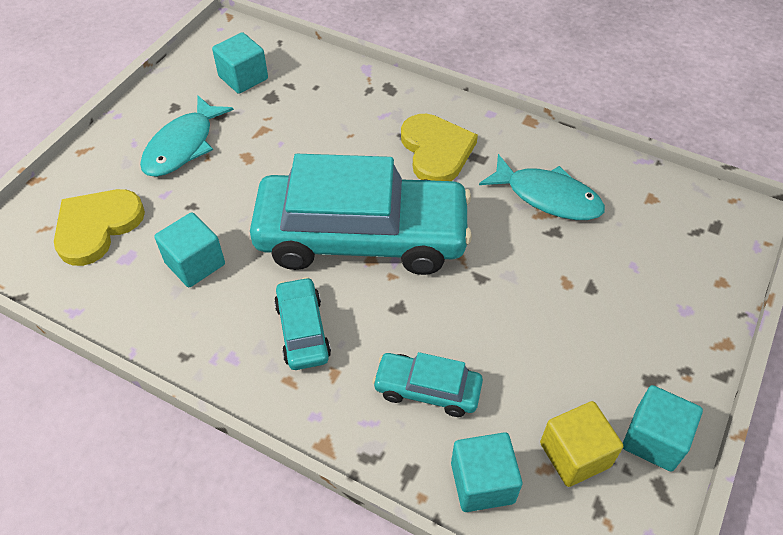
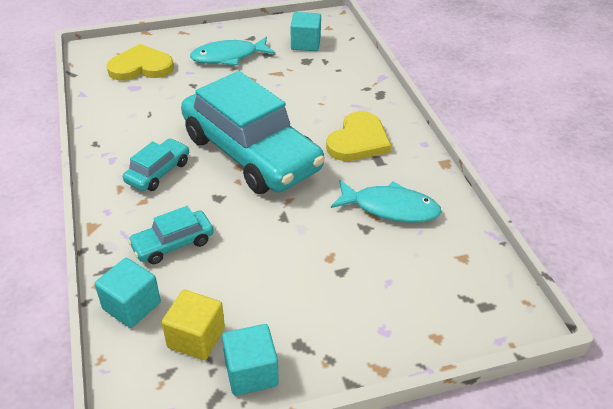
camera: 45 degrees right, 10 degrees down
turquoise cube [154,212,225,287] -> none
turquoise car [372,352,483,417] -> turquoise car turned 90 degrees counterclockwise [128,206,214,264]
turquoise fish [479,154,605,220] -> turquoise fish turned 60 degrees counterclockwise [331,180,442,223]

